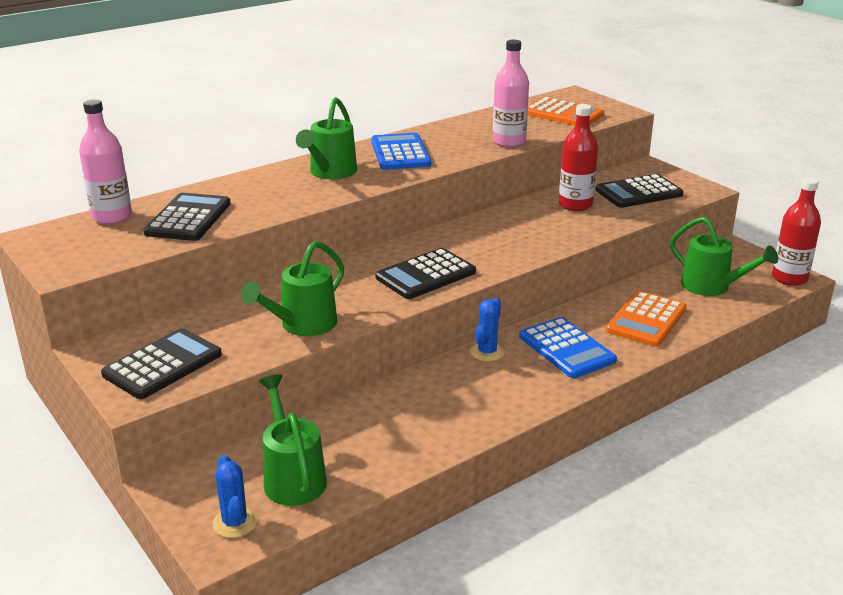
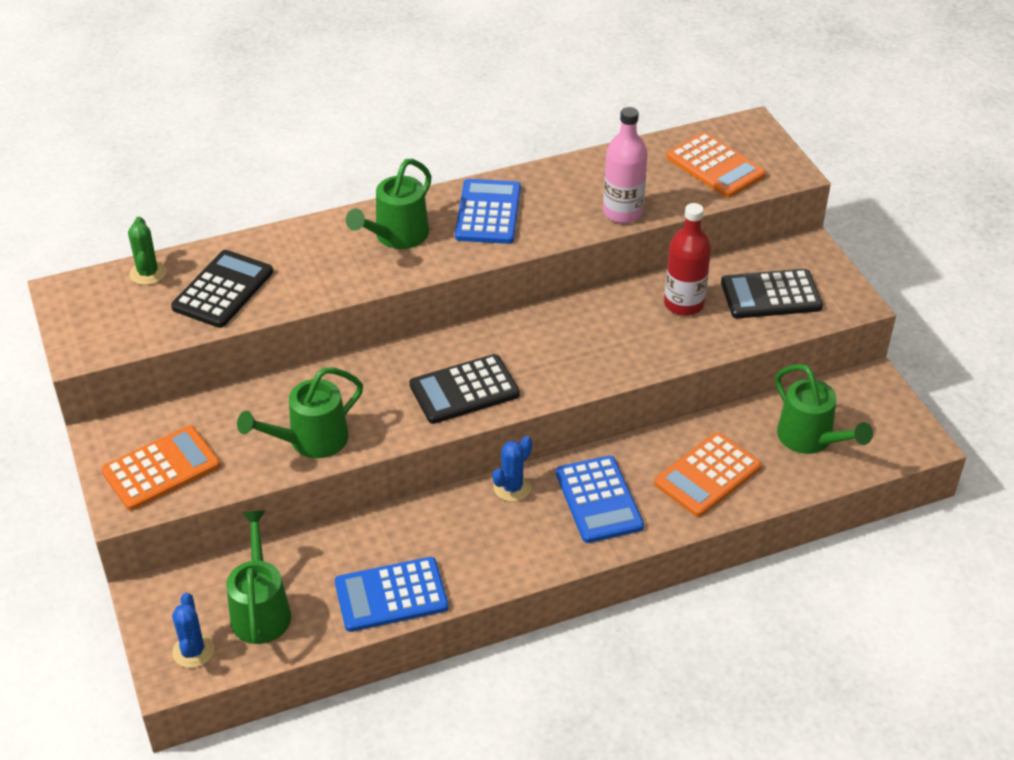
camera: 15 degrees right, 15 degrees up
pink bottle [79,99,132,224] -> green cactus [128,217,167,285]
black calculator [101,328,222,399] -> orange calculator [101,426,220,510]
red bottle [772,177,821,286] -> none
none -> blue calculator [335,557,449,632]

